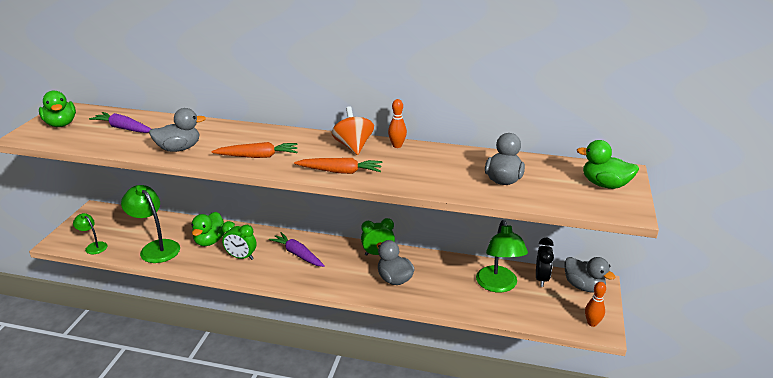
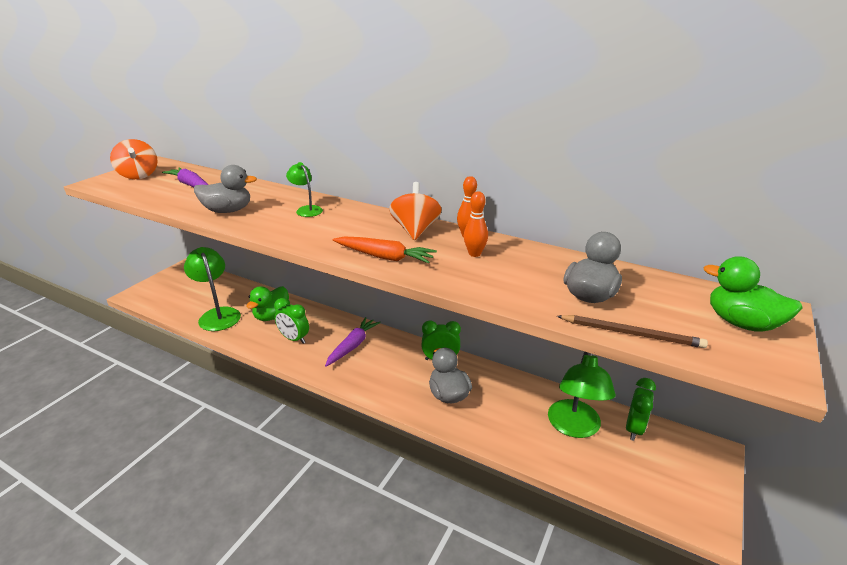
camera: 15 degrees right, 0 degrees up
green duck [39,91,76,127] -> orange spinning top [110,139,158,179]
green lamp [73,213,108,254] -> green lamp moved to [286,162,323,217]
orange carrot [212,142,298,158] -> none
purple carrot [269,232,324,267] -> purple carrot turned 60 degrees clockwise [325,317,381,367]
black clock [536,238,554,287] -> green clock [626,378,656,441]
grey duck [564,257,616,293] -> none
orange bowling pin [585,282,606,327] -> orange bowling pin moved to [464,192,488,257]
none -> brown pencil [557,315,708,348]

